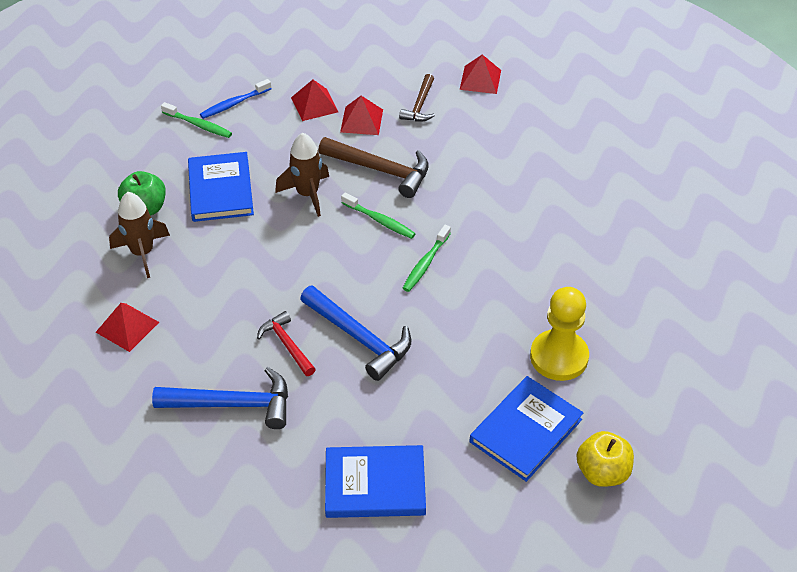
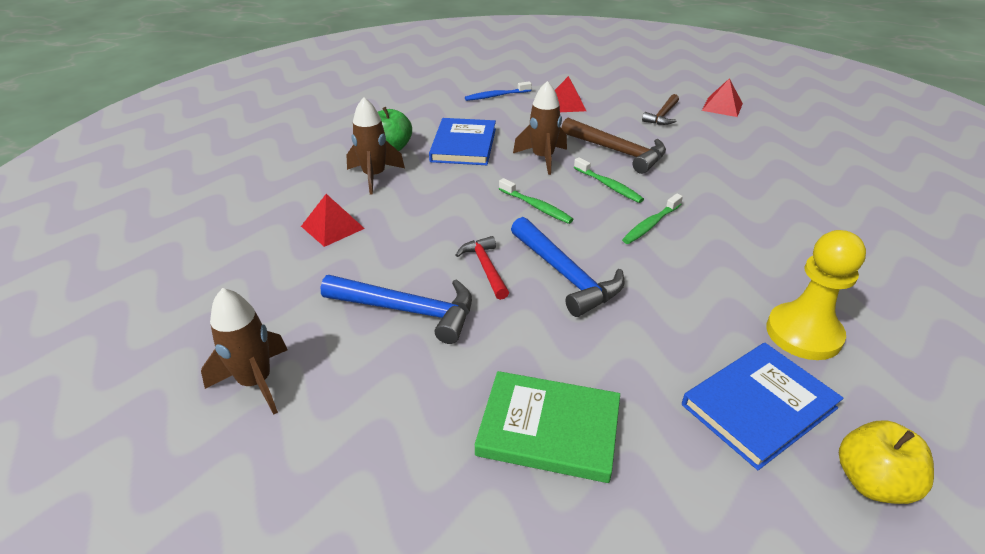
camera: 15 degrees right, 10 degrees down
green toothbrush [161,102,232,138] -> green toothbrush moved to [499,178,574,224]
blue book [325,445,426,518] -> green book [474,371,620,483]
red pyramid [340,96,383,135] -> none
none -> brown rocket [201,288,287,415]

